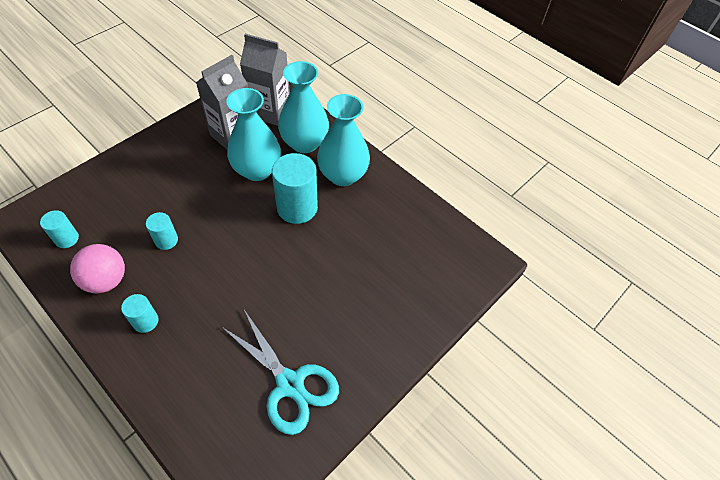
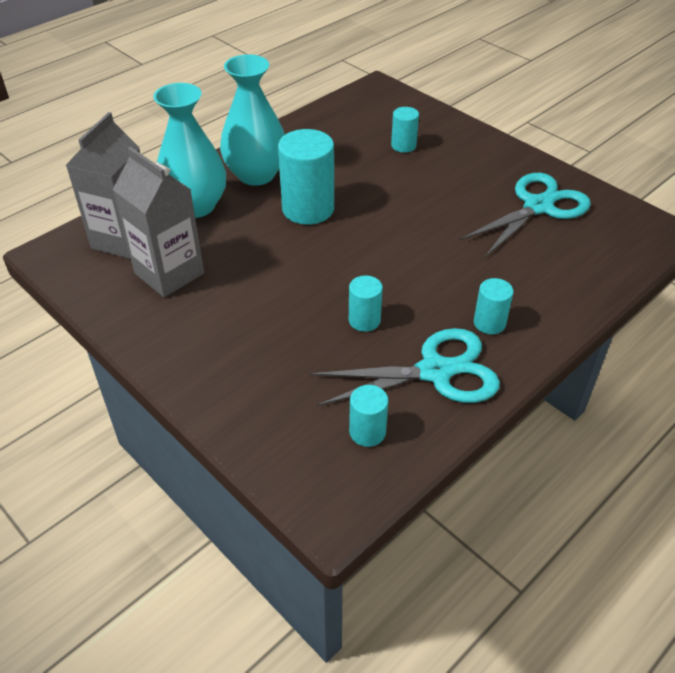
camera: 85 degrees left, 10 degrees down
pink ball [70,244,125,293] -> turquoise scissors [309,328,500,406]
turquoise vase [226,88,281,181] -> none
none -> turquoise cylinder [391,107,419,153]

